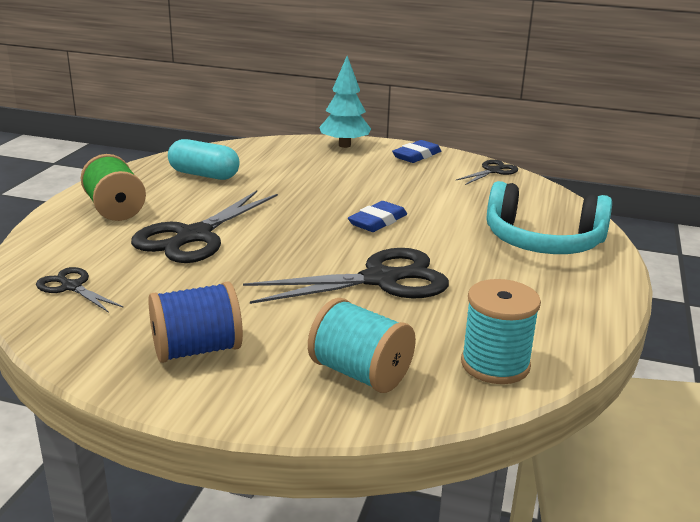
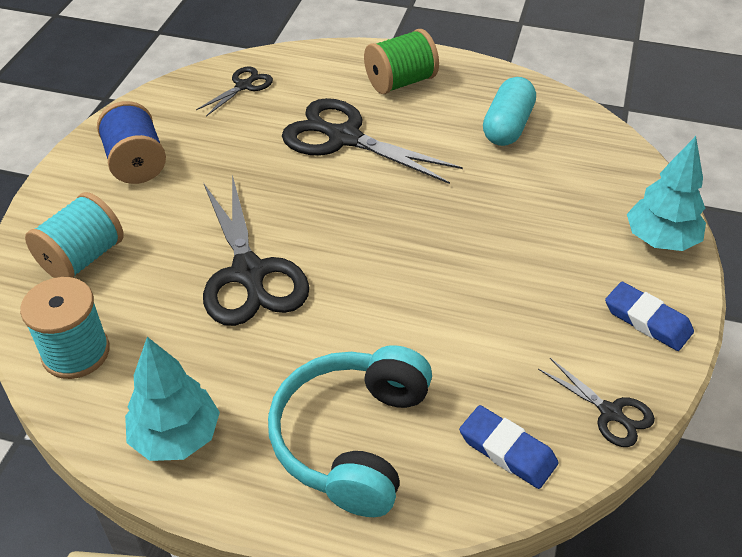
camera: 90 degrees right, 20 degrees up
blue eraser [348,201,407,232] -> blue eraser moved to [459,405,559,489]
none -> turquoise tree [125,337,220,461]

